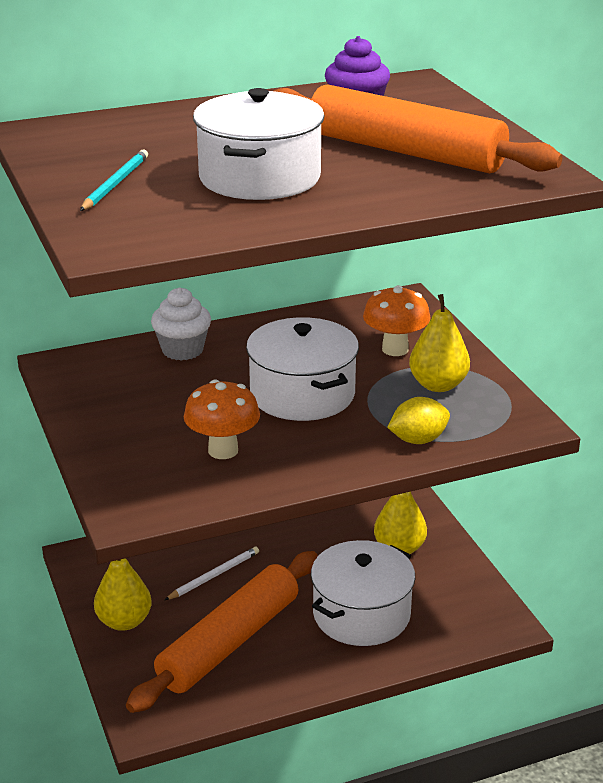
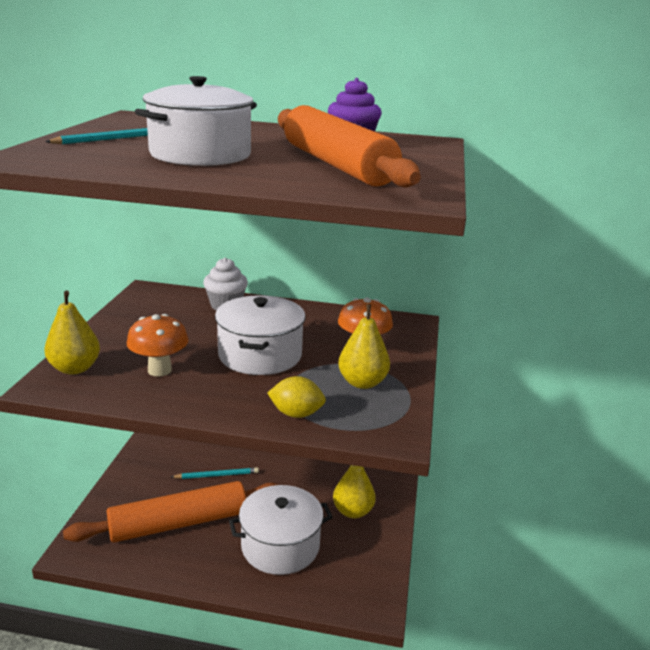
camera: 30 degrees right, 5 degrees down
yellow pear [94,558,152,631] -> yellow pear moved to [45,291,100,375]
white pencil [165,547,259,600] -> turquoise pencil [171,467,259,479]

